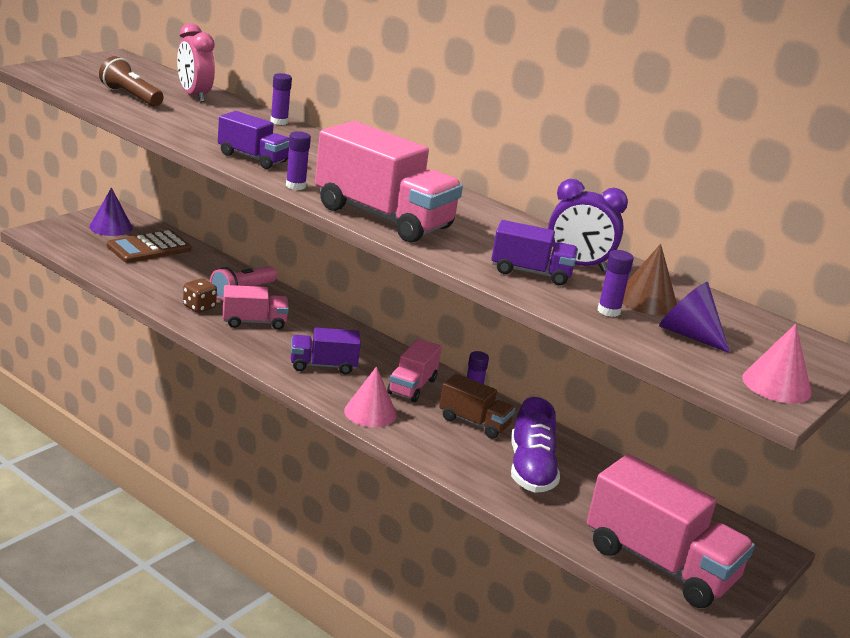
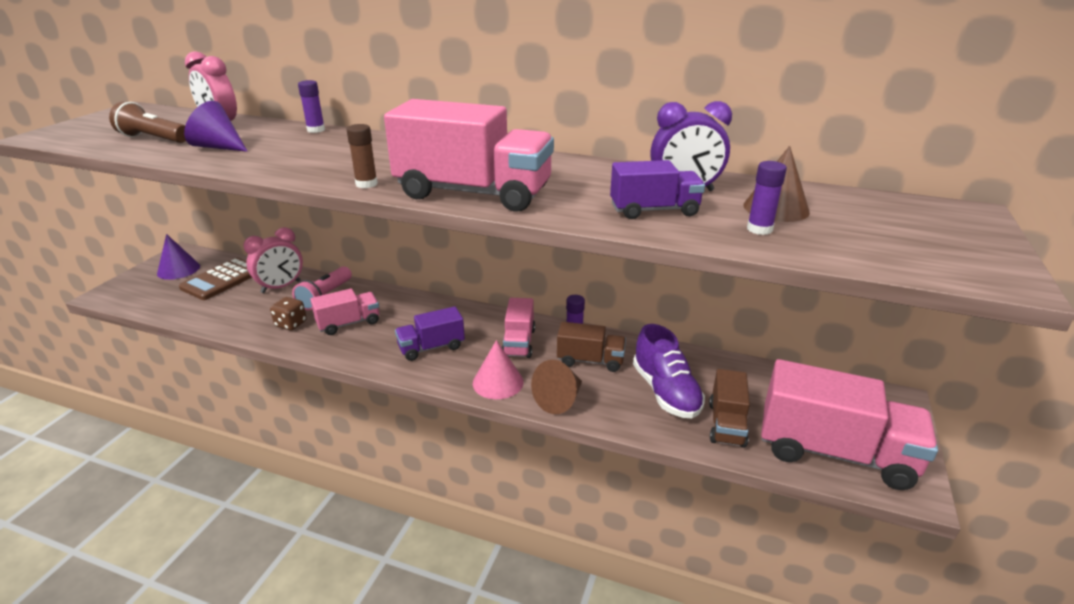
camera: 15 degrees left, 5 degrees up
purple truck [218,111,289,169] -> none
purple glue stick [286,131,311,190] -> brown glue stick [346,124,378,188]
purple cone [659,282,730,353] -> purple cone moved to [184,101,248,152]
pink cone [742,324,812,404] -> none
none -> pink clock [243,227,303,293]
none -> brown cone [531,360,582,414]
none -> brown truck [709,369,750,448]

